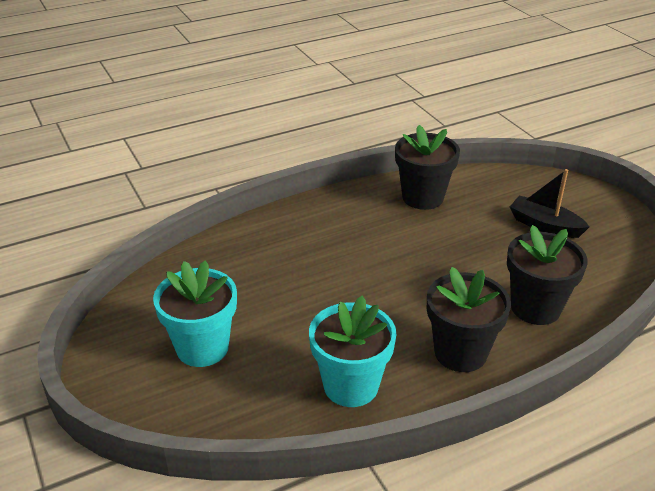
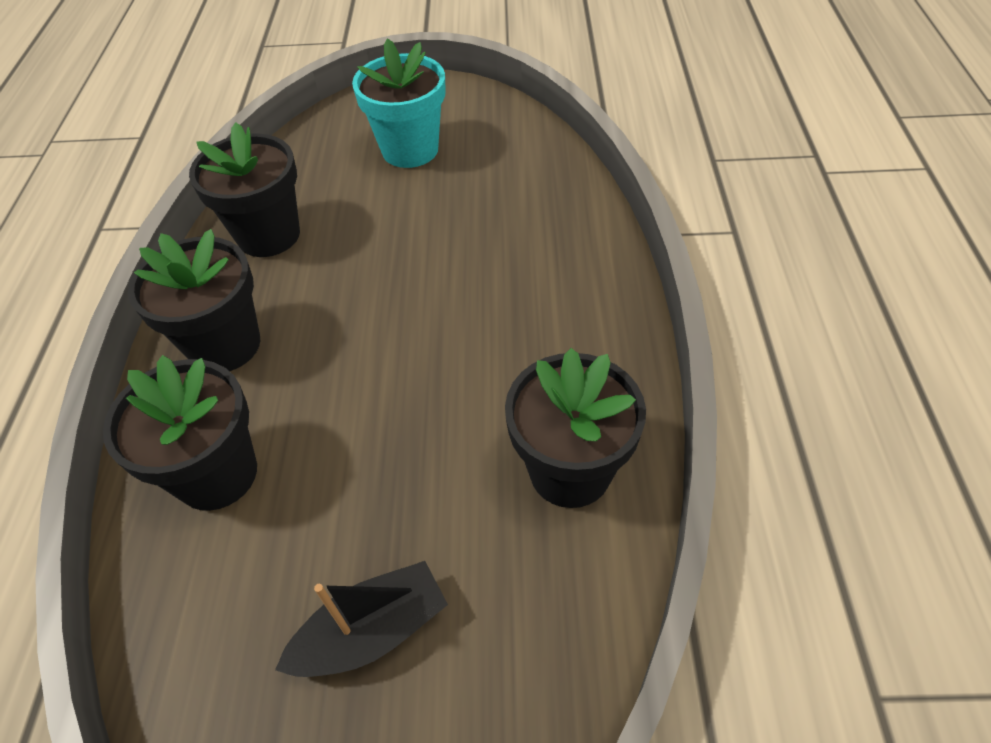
camera: 120 degrees right, 15 degrees up
turquoise flower pot [309,295,396,407] -> black flower pot [189,122,300,257]

